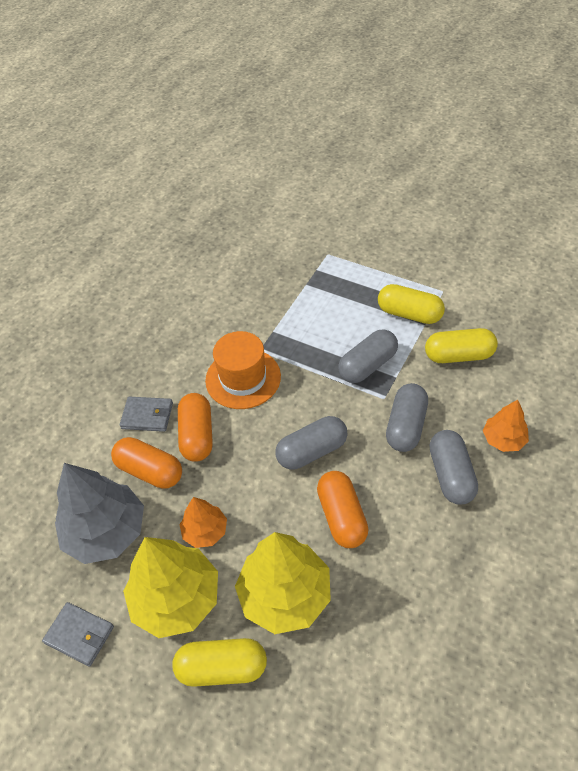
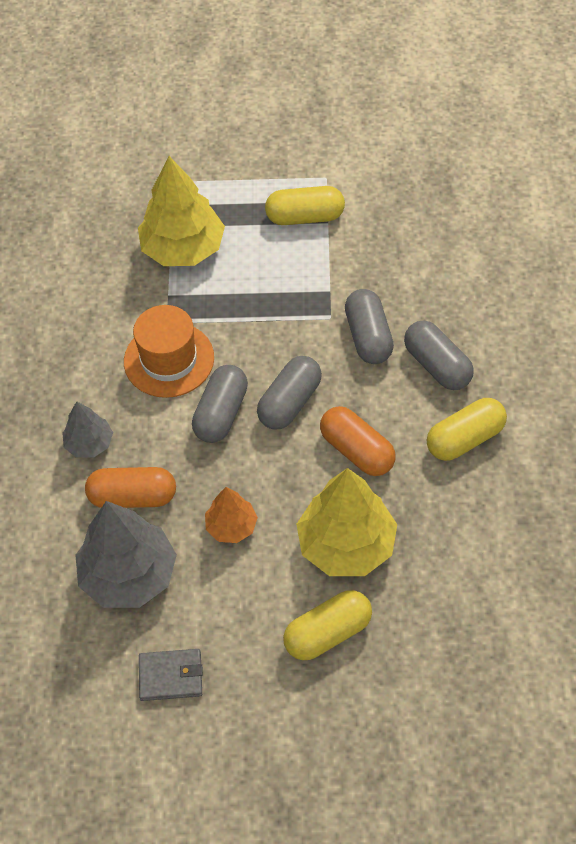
camera: 30 degrees left, 5 degrees up
grey wallet [120,396,173,432] -> grey tree [62,401,113,458]
yellow tree [123,537,218,638] -> yellow tree moved to [138,156,225,266]
orange capsule [178,393,213,462] -> none
grey capsule [339,329,398,383] -> grey capsule moved to [192,365,248,443]
yellow capsule [425,328,498,363] -> yellow capsule moved to [427,398,507,461]
orange tree [483,400,529,452] -> none

